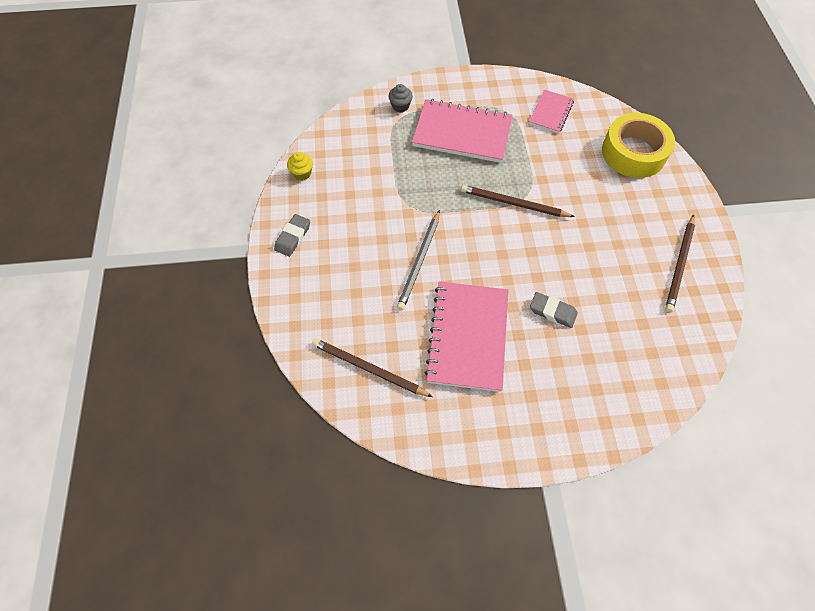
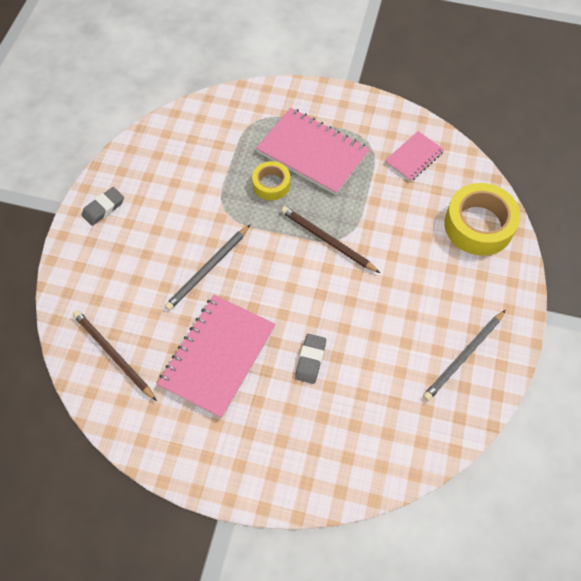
camera: 20 degrees right, 0 degrees up
yellow cupcake [287,152,313,180] -> none
grey cupcake [388,84,413,112] -> none
grey eraser [530,292,578,328] -> grey eraser turned 60 degrees clockwise [295,334,326,384]
brown pencil [665,215,695,313] -> grey pencil [423,310,506,401]
none -> yellow tape [252,161,290,201]

